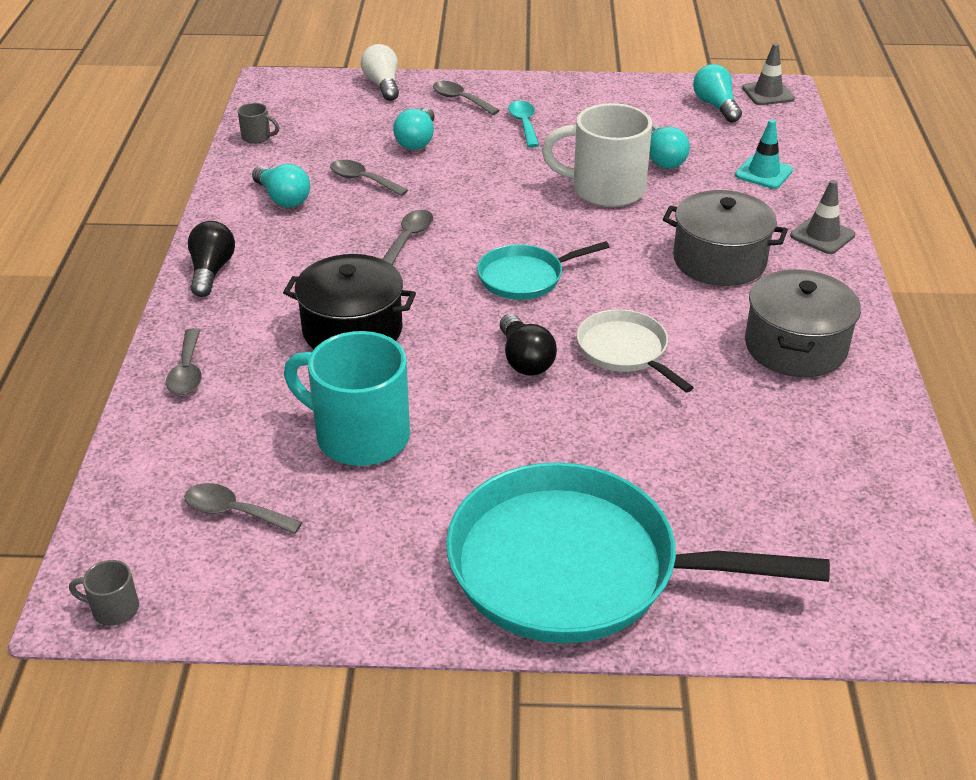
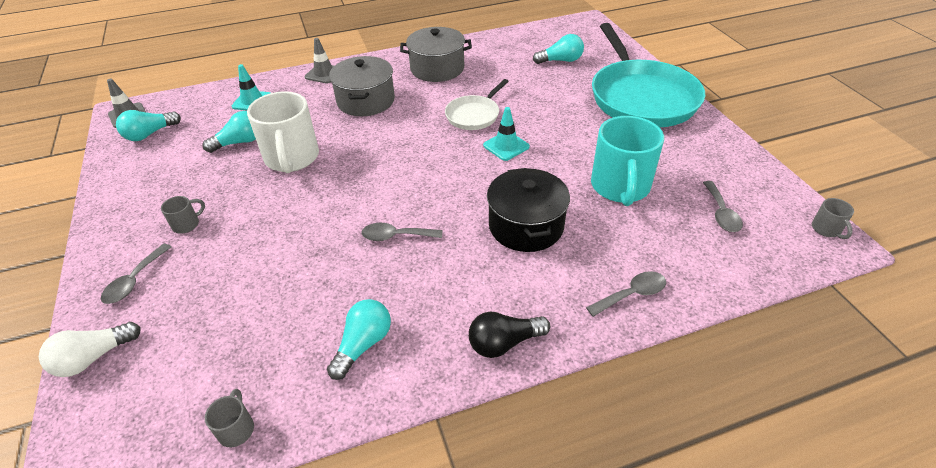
camera: 110 degrees left, 5 degrees up
grey spoon [330,160,408,196] -> none
turquoise light bulb [393,107,435,150] -> turquoise light bulb moved to [533,34,584,64]
turquoise pan [477,241,609,300] -> none
black light bulb [500,314,557,376] -> turquoise traffic cone [483,107,530,161]
turquoise spoon [508,101,539,148] -> grey mug [161,196,205,234]

